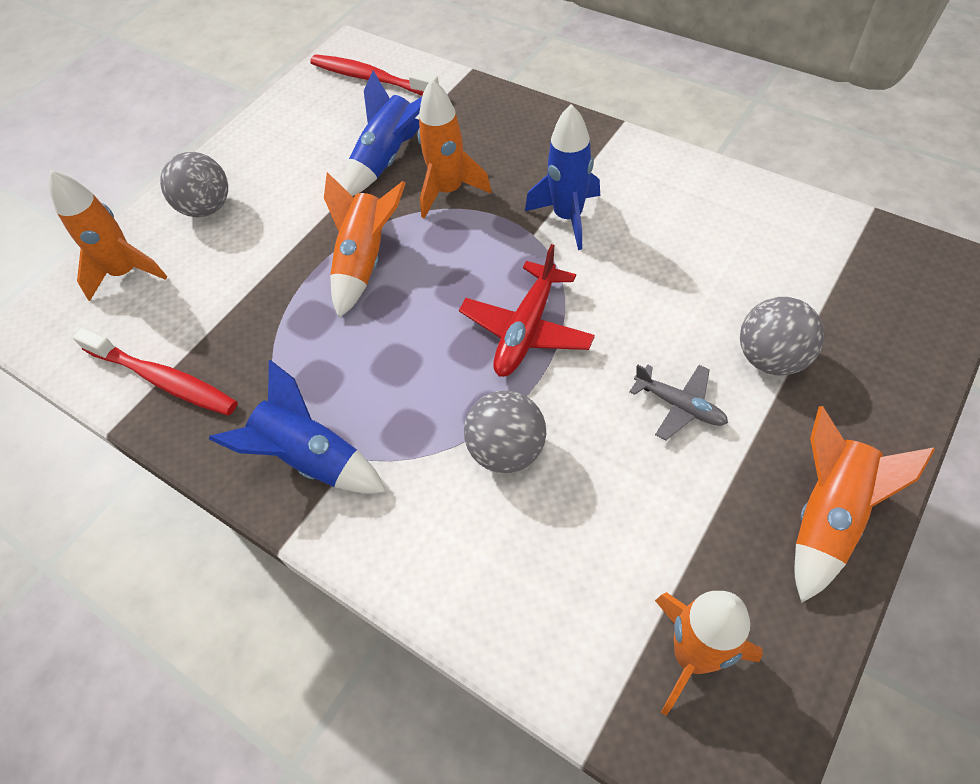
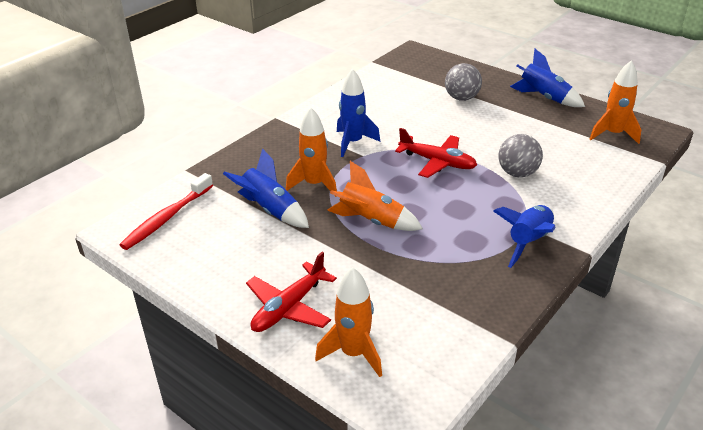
camera: 90 degrees left, 20 degrees down
red toothbrush [73,327,237,415] -> none
grey ball [160,152,228,217] -> red plane [246,252,337,332]
grey plane [629,364,728,440] -> none
orange rocket [794,406,935,603] -> blue rocket [510,49,585,107]

